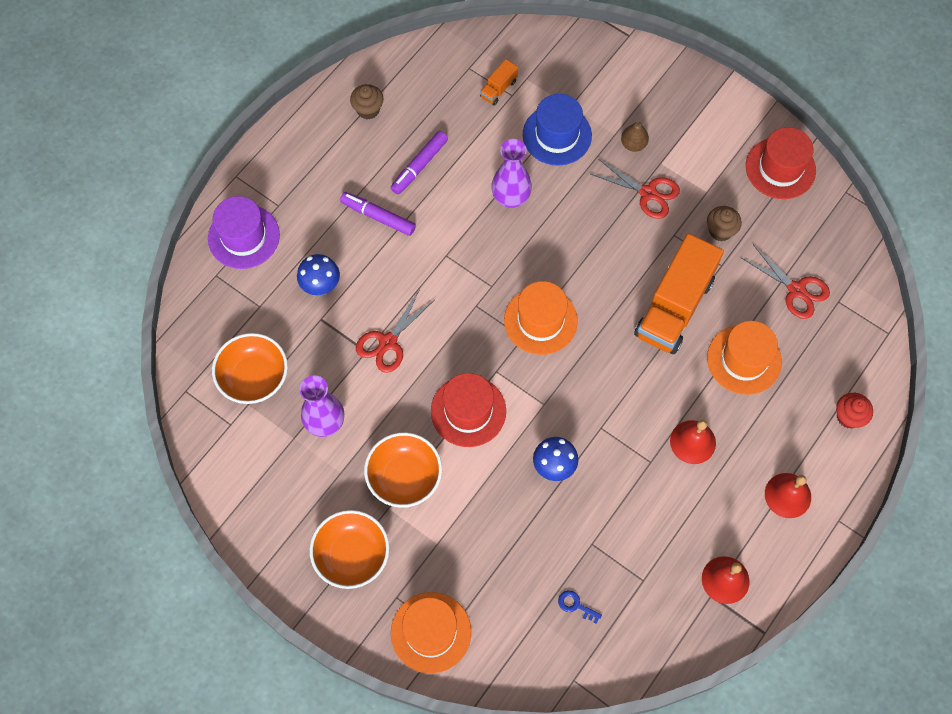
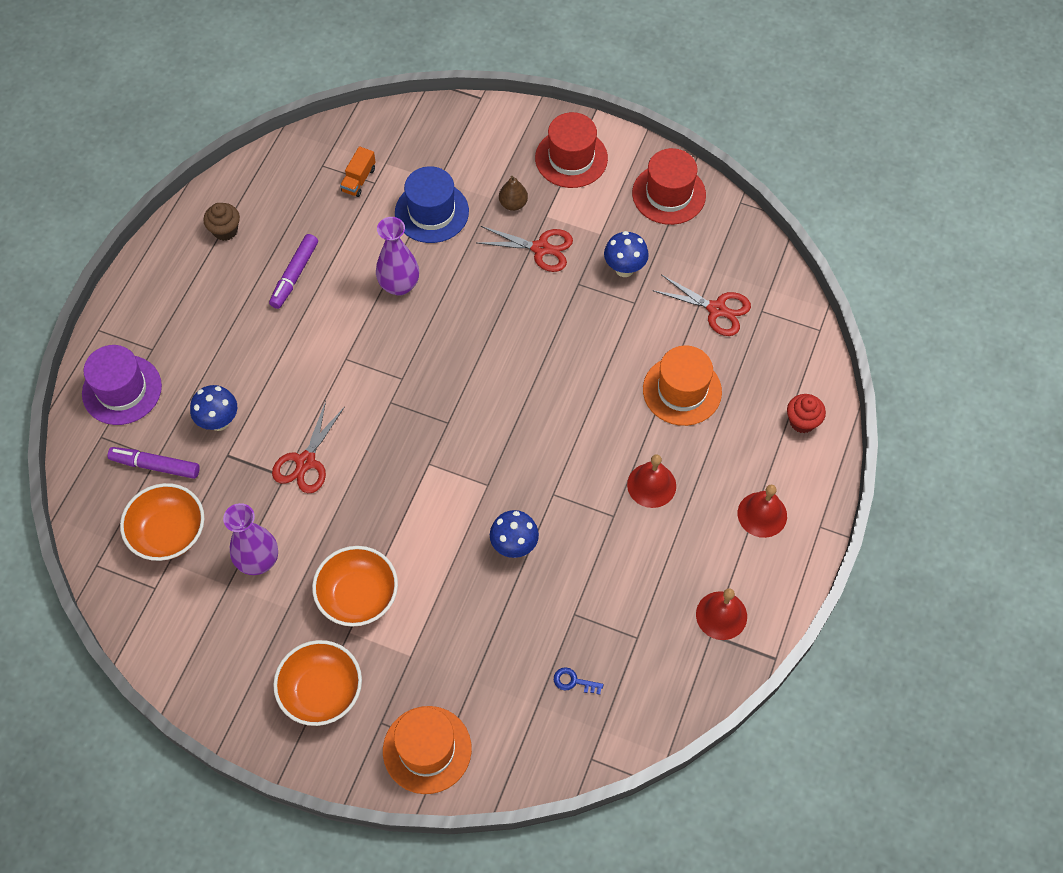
camera: 15 degrees left, 5 degrees down
purple marker [340,192,416,236] -> purple marker moved to [108,447,200,479]
red hat [431,373,506,447] -> red hat moved to [535,112,608,188]
orange hat [504,281,578,355] -> none
orange truck [634,233,724,354] -> none
brown cupcake [707,206,742,241] -> blue mushroom [604,231,649,277]

